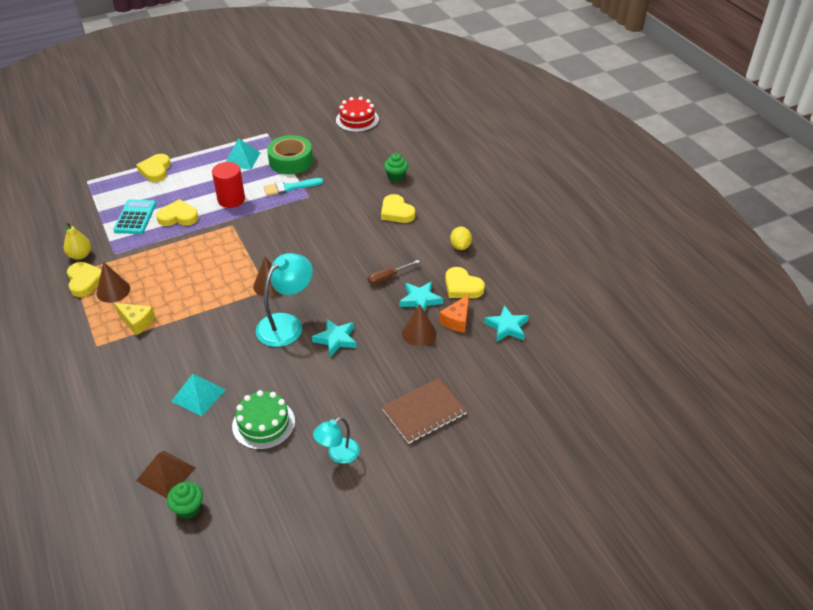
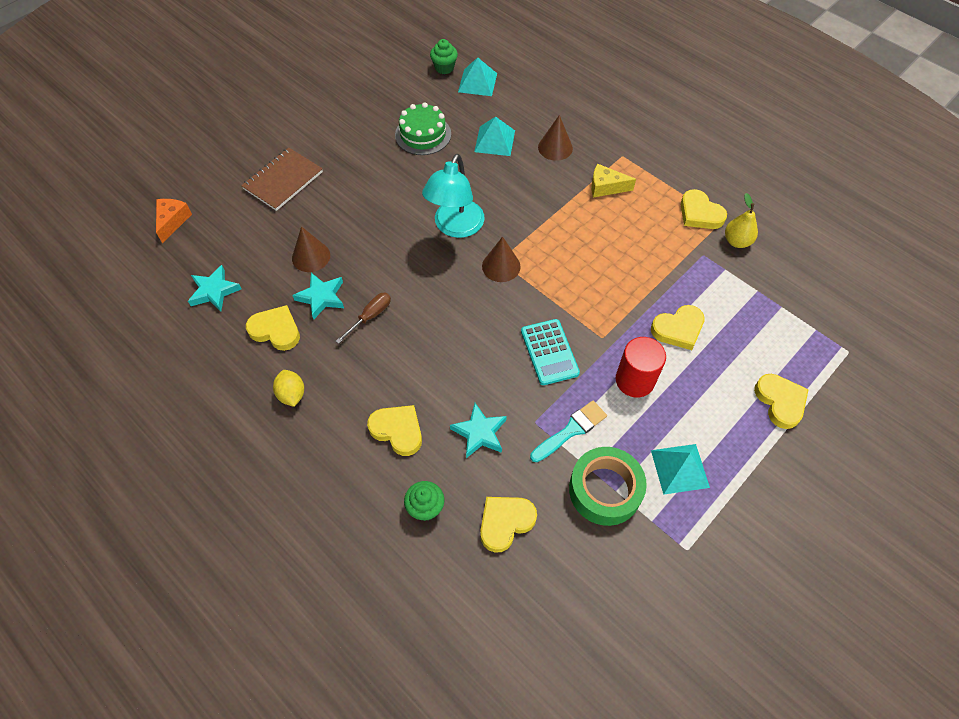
camera: 160 degrees right, 15 degrees up
brown cone [97,262,130,303] -> brown cone moved to [538,115,573,161]
turquoise calculator [113,199,156,234] -> turquoise calculator moved to [521,319,580,385]
brown pyramid [136,451,195,498] -> turquoise pyramid [458,57,497,96]
turquoise star [312,319,357,357] -> turquoise star moved to [450,403,507,458]
turquoise lamp [313,417,360,464] -> none
red cake [336,97,379,132] -> none
orange cheese [439,294,469,333] -> orange cheese moved to [156,199,192,243]
none -> yellow heart [480,497,537,553]

